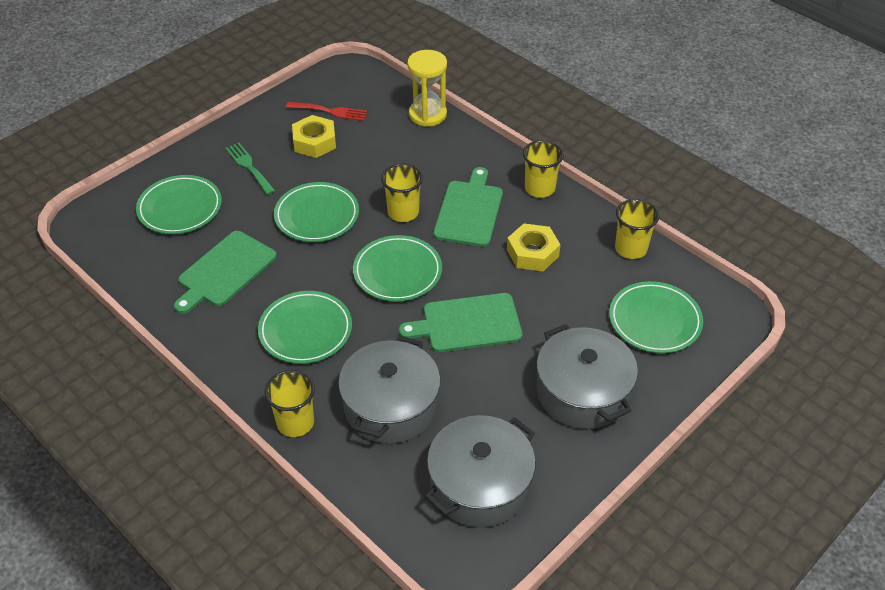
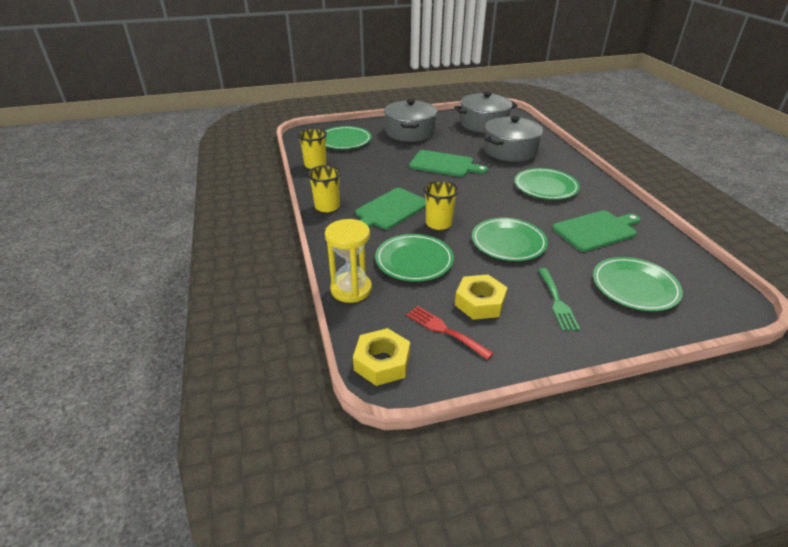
camera: 150 degrees left, 10 degrees down
yellow cup [264,370,315,437] -> none
green plate [353,235,442,302] -> green plate moved to [375,234,454,282]
yellow nut [507,223,561,271] -> yellow nut moved to [353,328,410,386]

